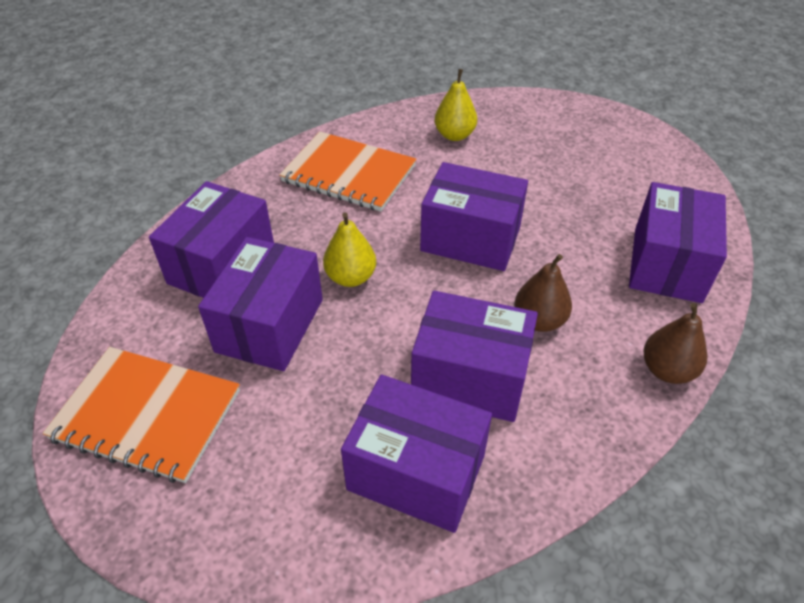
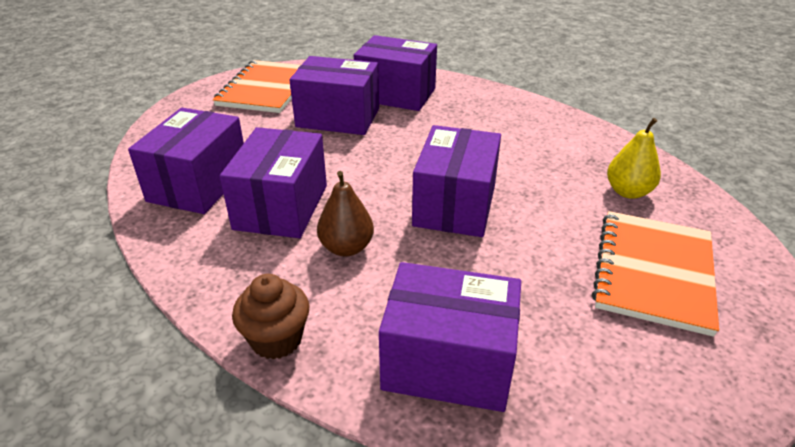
camera: 85 degrees right, 10 degrees down
orange notebook [279,132,417,212] -> orange notebook moved to [592,211,719,337]
yellow pear [323,212,376,287] -> none
brown pear [643,303,707,384] -> brown cupcake [232,274,309,360]

